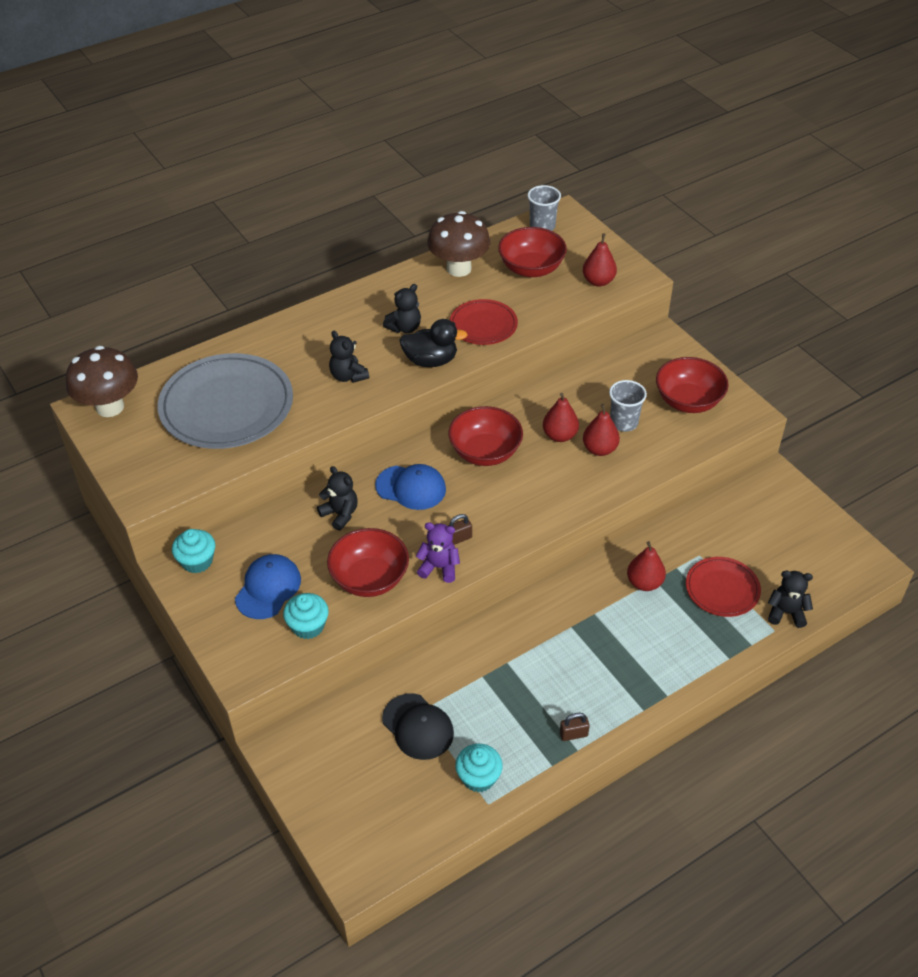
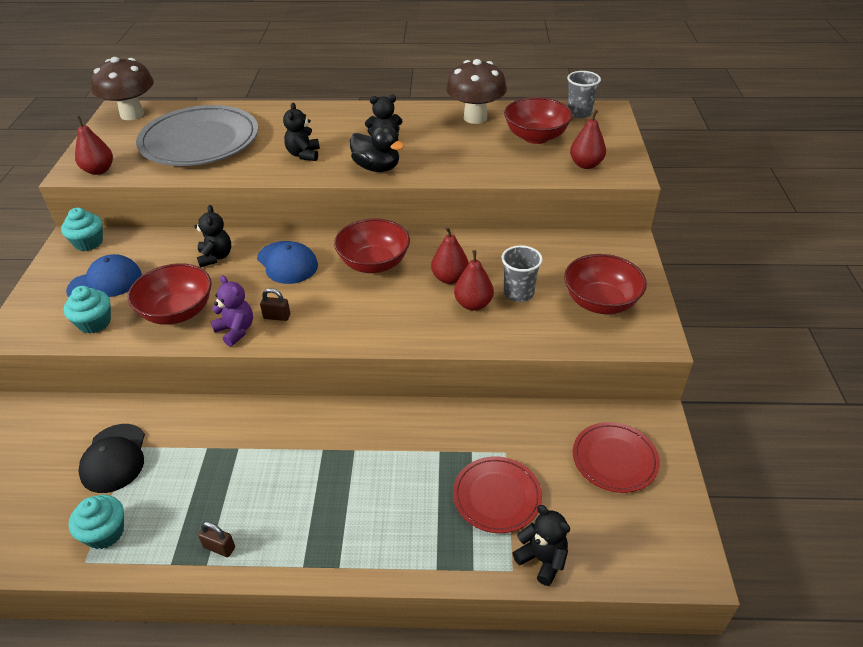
camera: 35 degrees right, 5 degrees down
red plate [450,299,518,345] -> red plate moved to [573,422,660,493]
red pear [627,541,666,591] -> red pear moved to [75,116,113,175]

